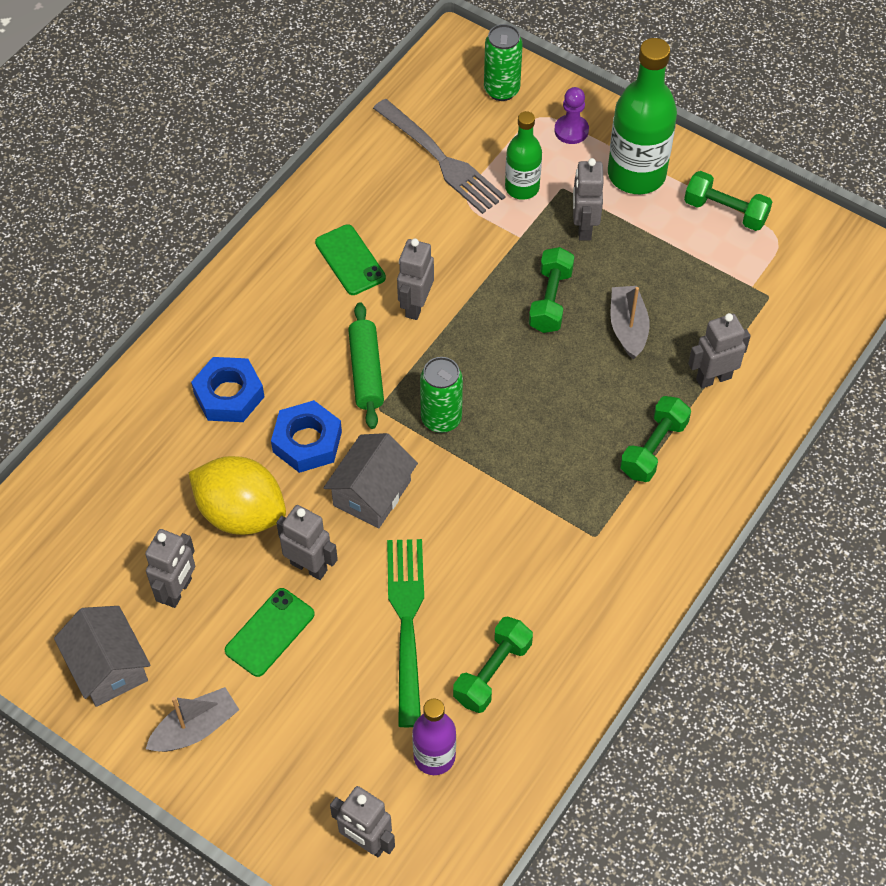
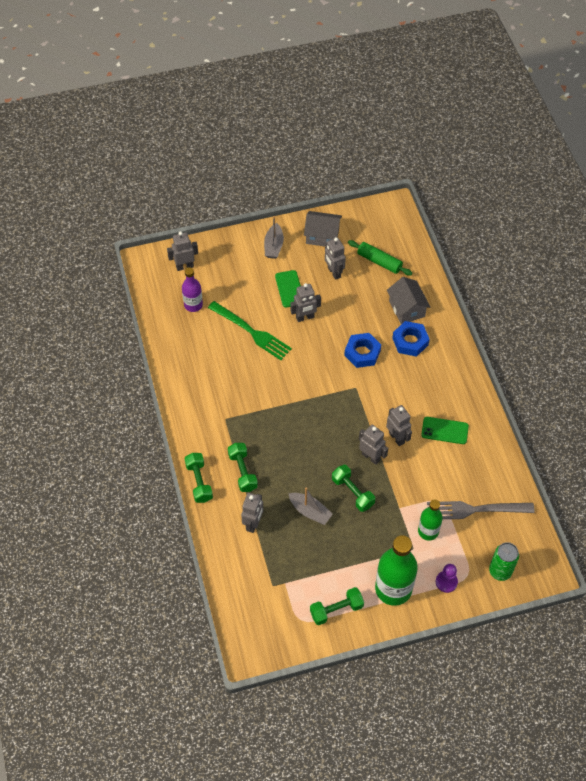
camera: 130 degrees right, 0 degrees up
yellow lemon [188,456,286,535] -> none
grey house [324,433,418,529] -> grey house moved to [387,277,430,324]
green rolling pin [348,302,384,429] -> green rolling pin moved to [348,240,413,276]
green can [420,357,463,433] -> none
green dumbbell [453,616,533,713] -> green dumbbell moved to [184,453,213,503]
grey robot [573,158,604,241] -> grey robot moved to [359,425,388,465]

